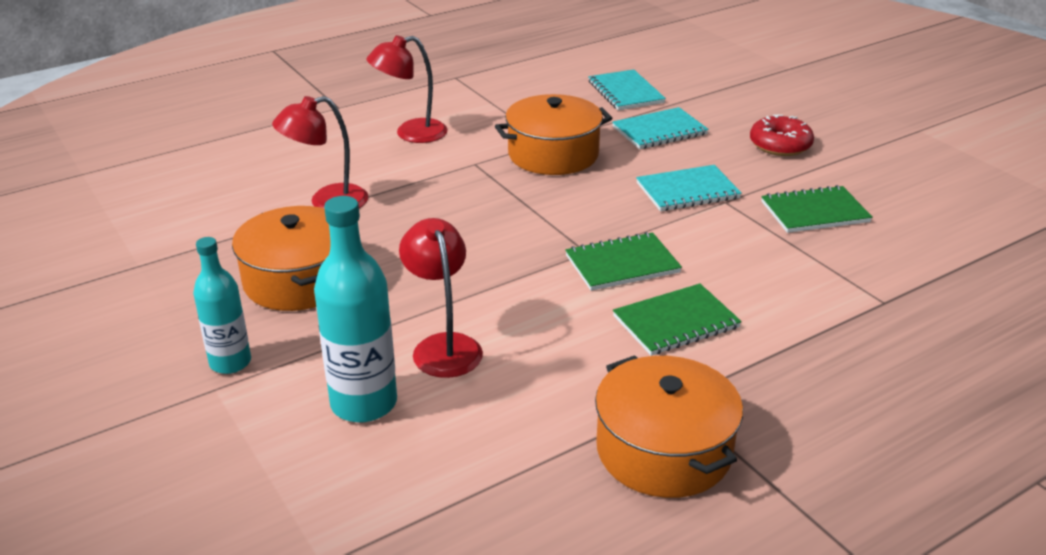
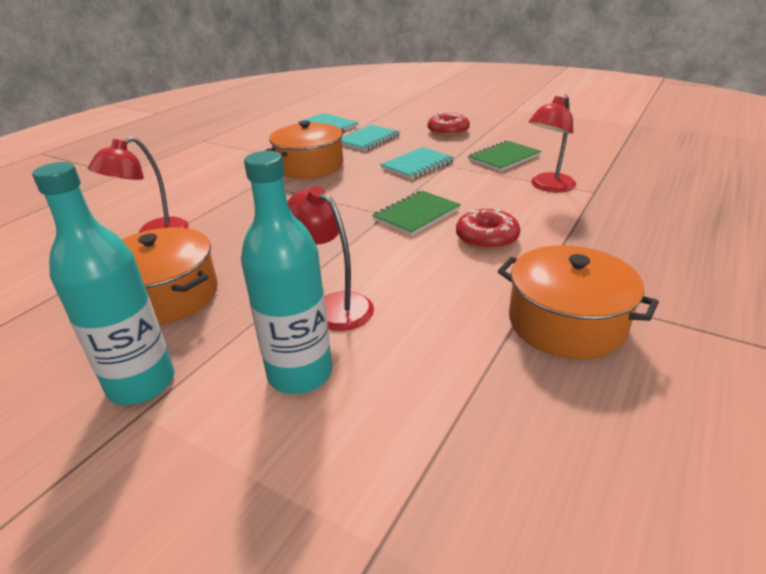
camera: 25 degrees left, 0 degrees up
turquoise bottle [193,237,251,374] -> turquoise bottle [32,162,174,405], size x1.54
red lamp [366,35,448,143] -> red lamp moved to [529,95,576,192]
green notebook [613,284,742,356] -> red donut [456,209,520,250]

